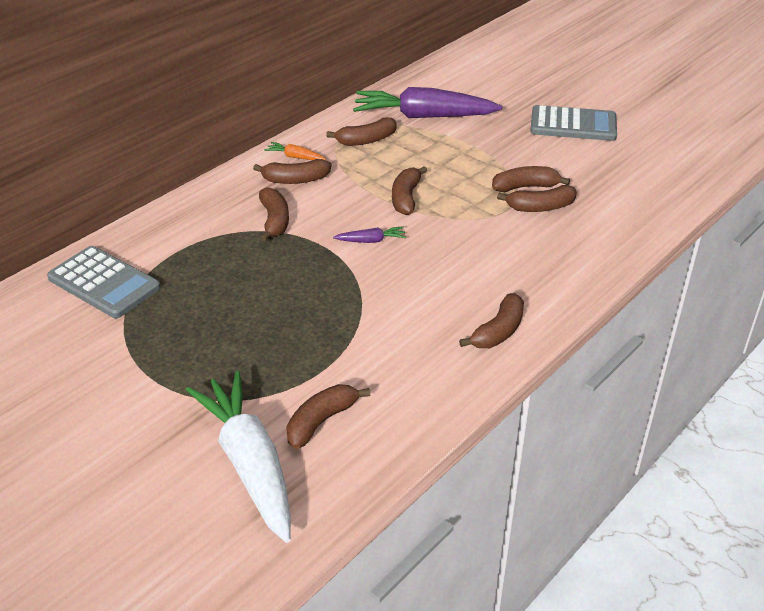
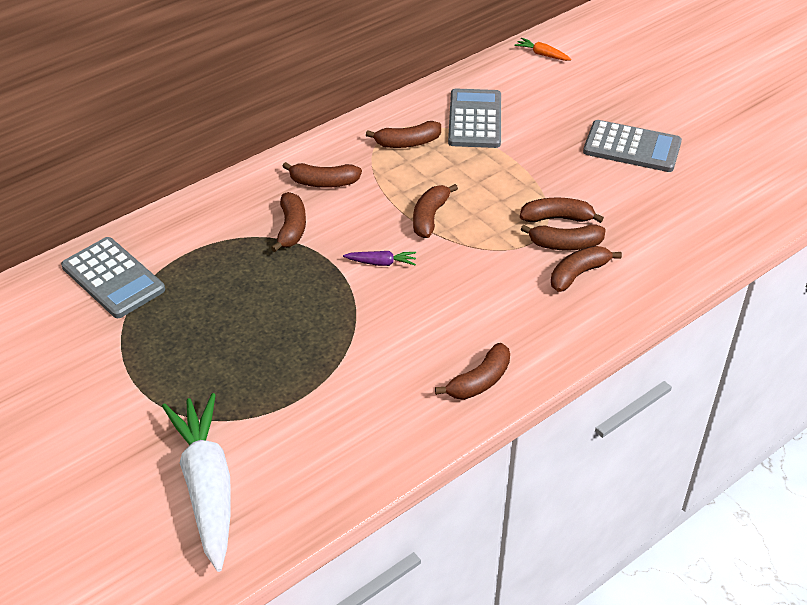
camera: 10 degrees right, 5 degrees up
orange carrot [264,142,326,160] -> orange carrot moved to [514,38,571,61]
brown banana [286,384,370,449] -> brown banana moved to [551,246,622,292]
purple carrot [353,87,502,118] -> grey calculator [448,89,501,148]

